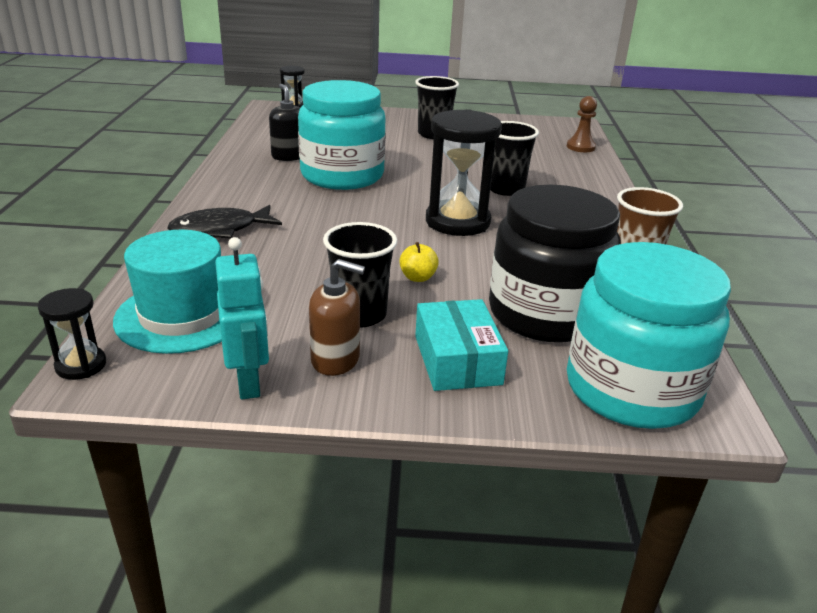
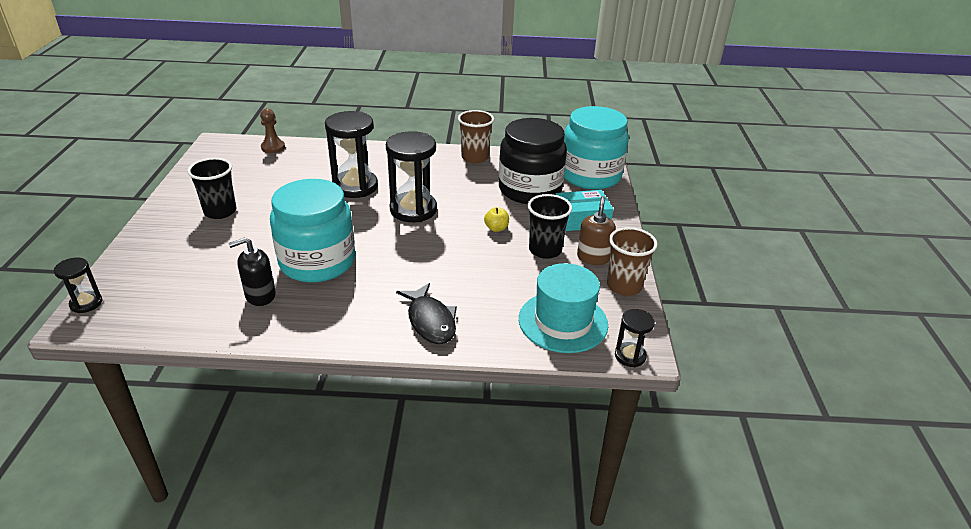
camera: 90 degrees left, 5 degrees up
turquoise robot [215,237,269,399] -> brown cup [607,227,658,296]
black cup [490,121,539,196] -> black hourglass [325,111,378,198]

